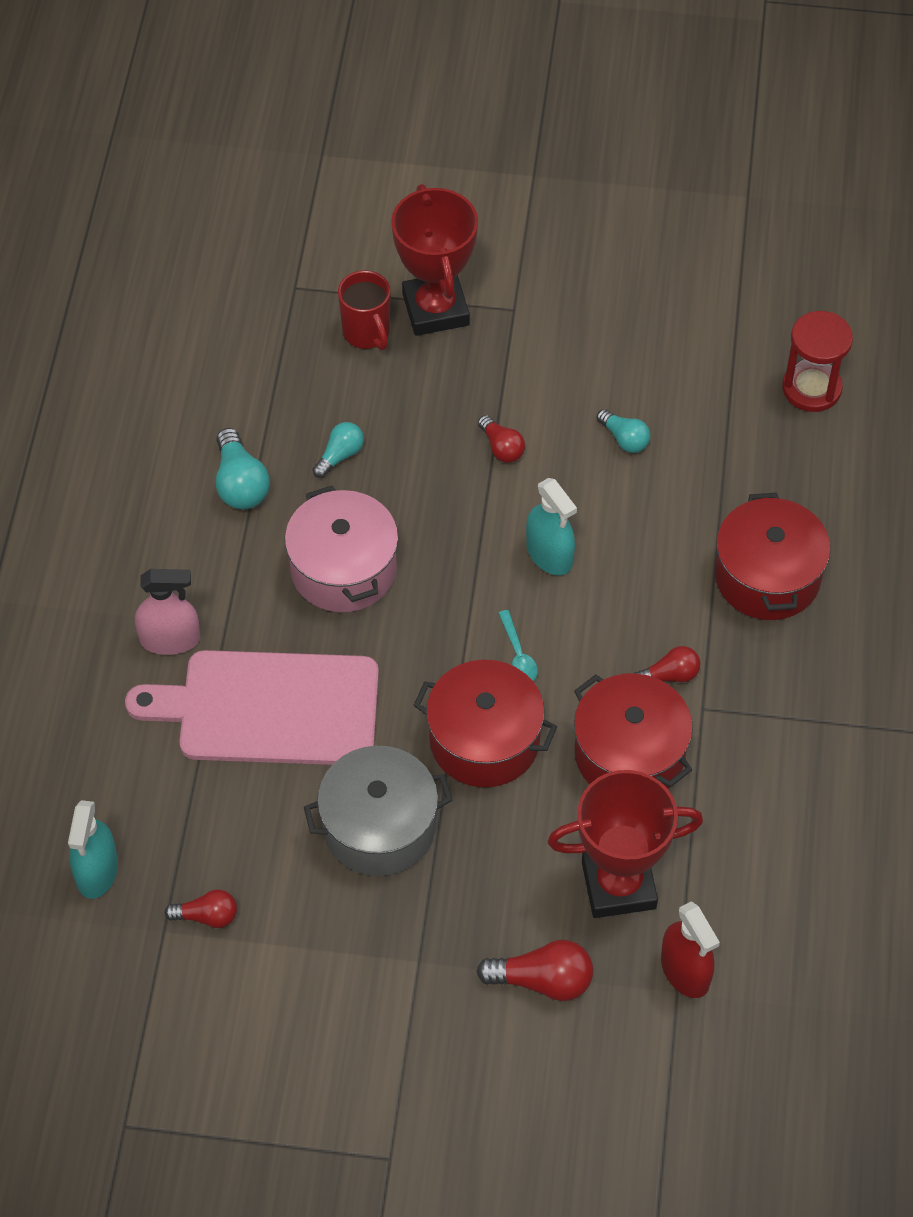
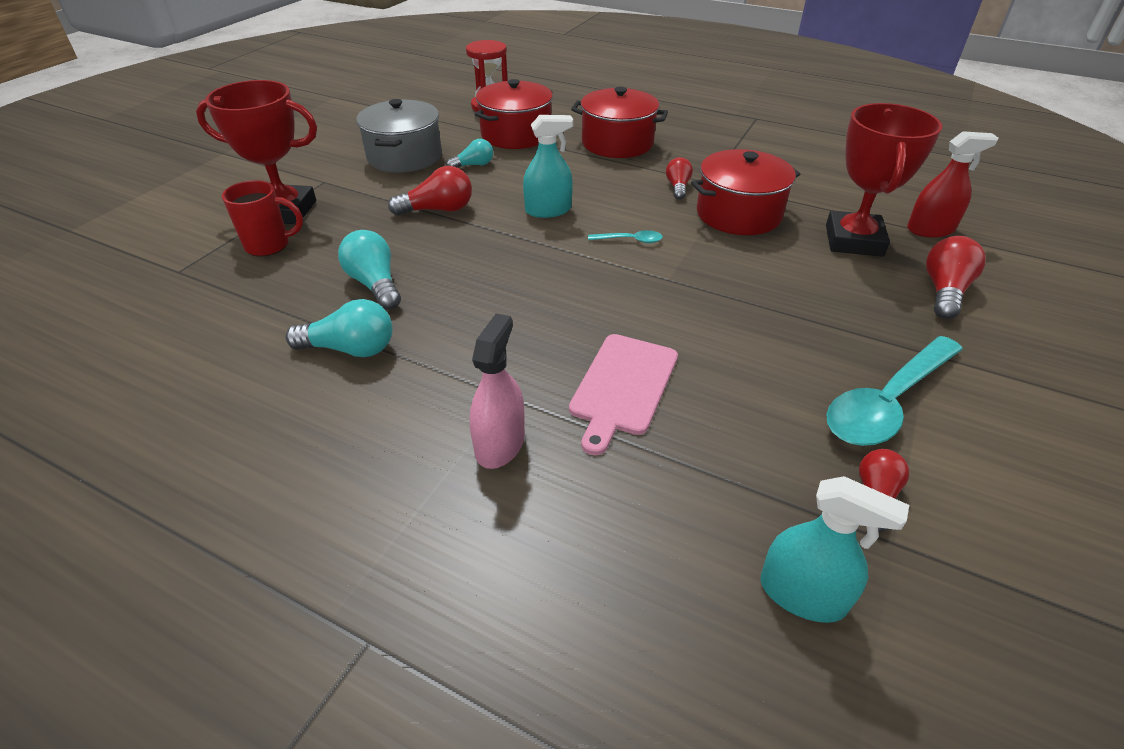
camera: 70 degrees left, 15 degrees down
pink cutting board [125,650,379,765] -> pink cutting board [569,334,678,455], size x0.62
pink pot [285,486,398,612] -> none
grey pot [304,746,452,876] -> grey pot moved to [356,99,442,173]
turquoise light bulb [313,422,364,478] -> turquoise light bulb [338,230,401,310], size x1.56
red pot [413,660,557,787] -> red pot moved to [475,79,553,149]
red light bulb [478,415,525,463] -> red light bulb [388,166,472,216], size x1.56
none -> turquoise spoon [826,336,963,446]

